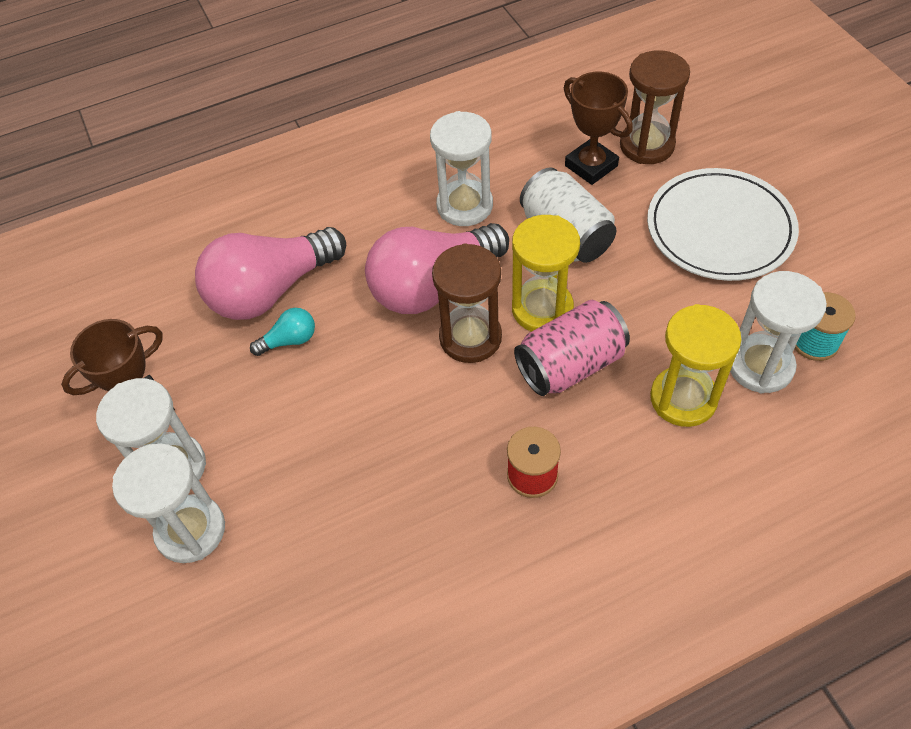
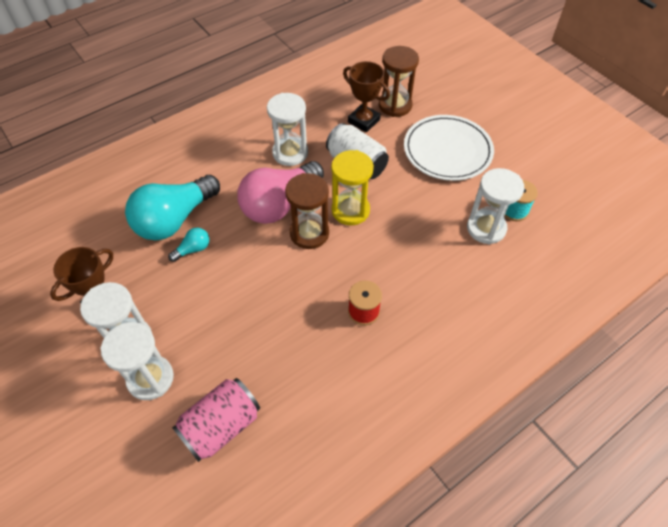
camera: 15 degrees left, 0 degrees up
pink light bulb [195,227,346,320] -> turquoise light bulb [125,175,220,241]
pink can [514,300,630,396] -> pink can moved to [172,378,260,462]
yellow hourglass [650,304,741,427] -> none

